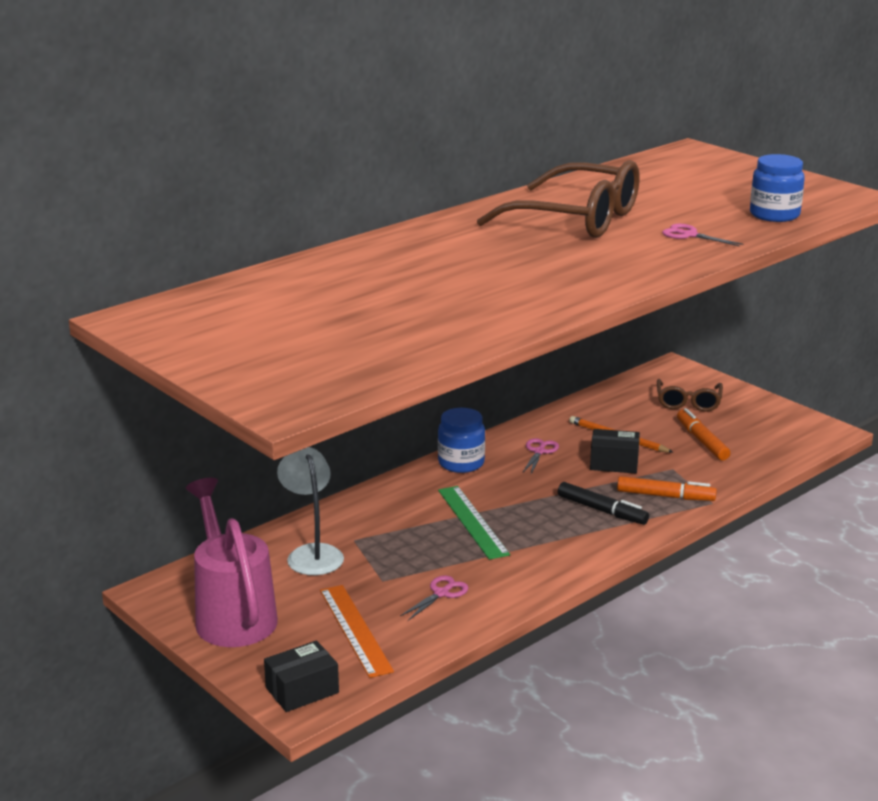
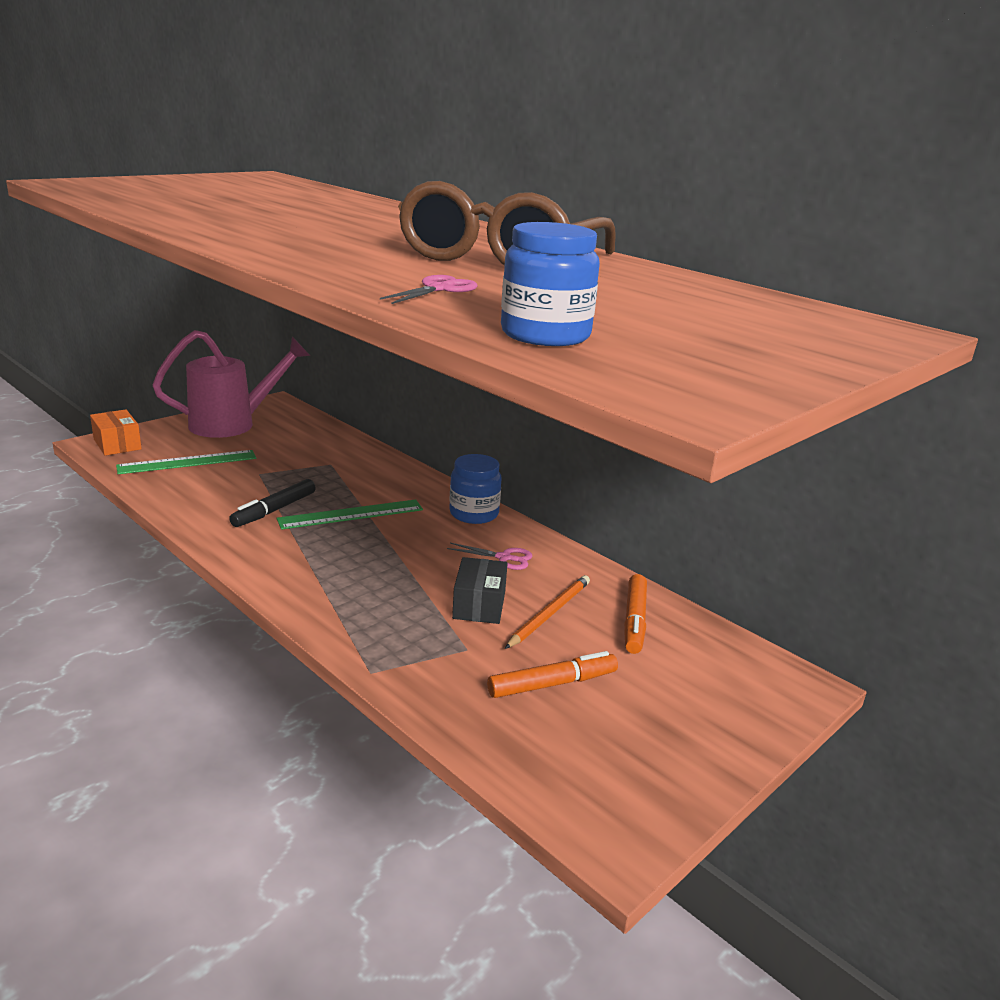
camera: 85 degrees right, 0 degrees up
black box [264,641,339,712] -> orange box [90,409,142,456]
white lamp [277,447,344,575] -> none
orange ruler [320,585,394,678] -> green ruler [116,450,256,474]
pink scissors [400,575,468,621] -> none
black marker [558,482,649,525] -> black marker moved to [229,479,316,527]
orange marker [617,476,717,501] -> orange marker moved to [624,574,647,654]
brown glasses [657,379,723,411] -> none

